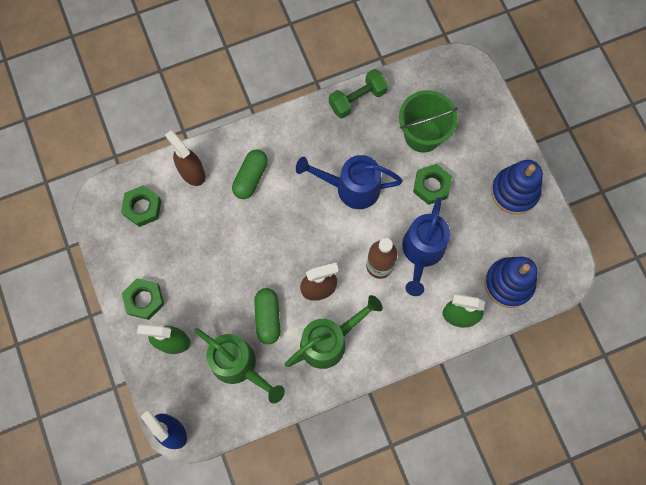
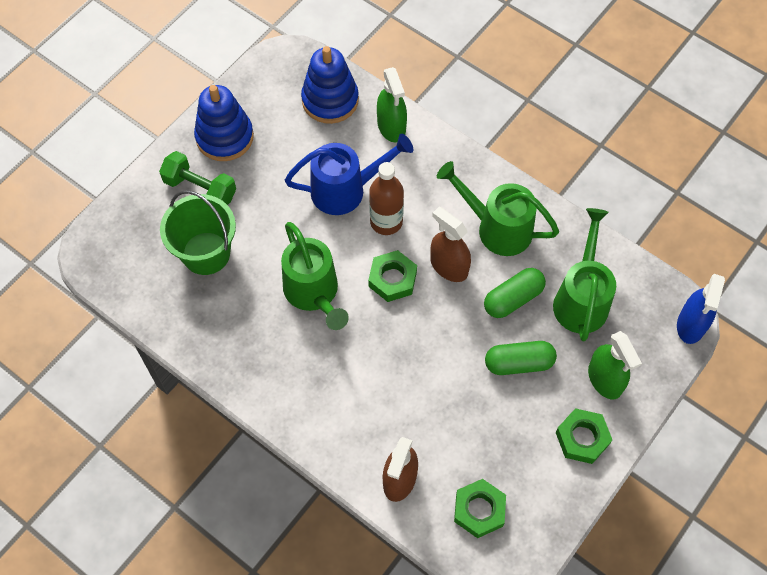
camera: 120 degrees left, 10 degrees down
green capsule [232,149,268,199] -> green capsule moved to [485,341,557,375]
blue watering can [296,155,403,209] -> green watering can [281,222,349,330]
green dumbbell [329,69,388,119] -> green dumbbell moved to [159,151,236,205]
green nut [413,164,452,205] -> green nut moved to [368,250,417,302]

